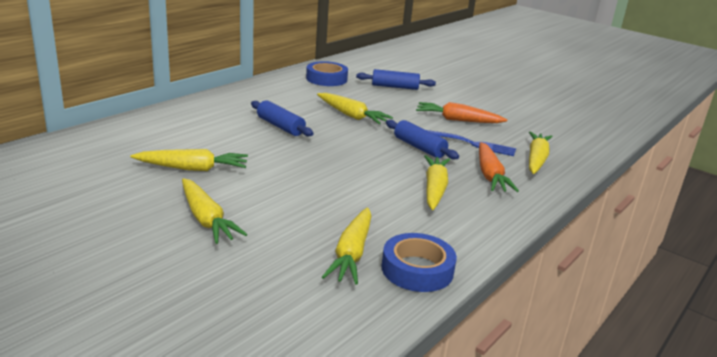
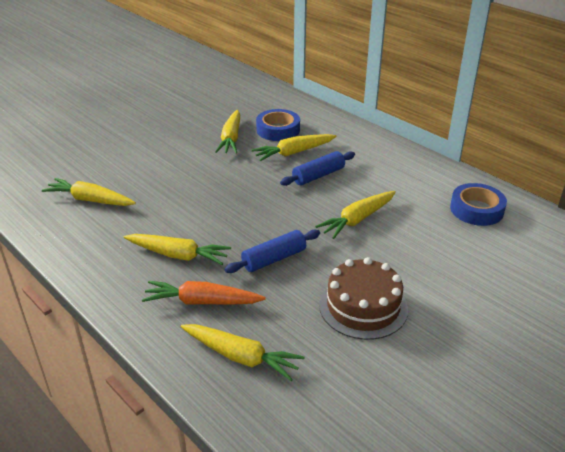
camera: 100 degrees right, 10 degrees up
yellow carrot [182,178,248,244] -> yellow carrot moved to [252,134,336,161]
blue rolling pin [356,69,436,90] -> none
blue tape [382,233,457,292] -> blue tape moved to [256,109,300,141]
orange carrot [416,102,507,123] -> brown cake [319,257,408,340]
blue fork [427,130,516,156] -> none

